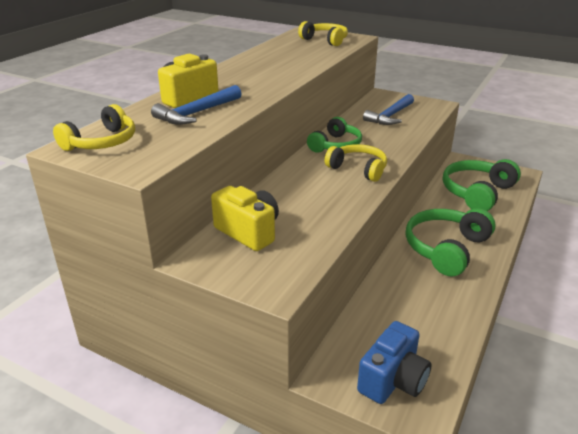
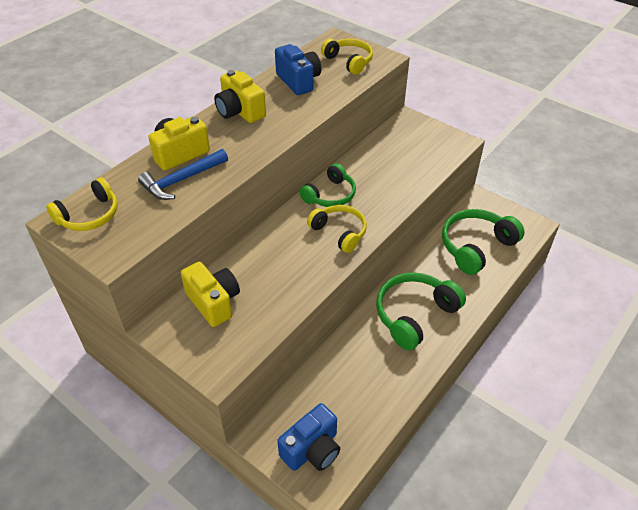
camera: 10 degrees right, 15 degrees up
blue hammer [363,94,414,125] -> none
none -> yellow camera [214,70,266,123]
none -> blue camera [275,44,321,95]

